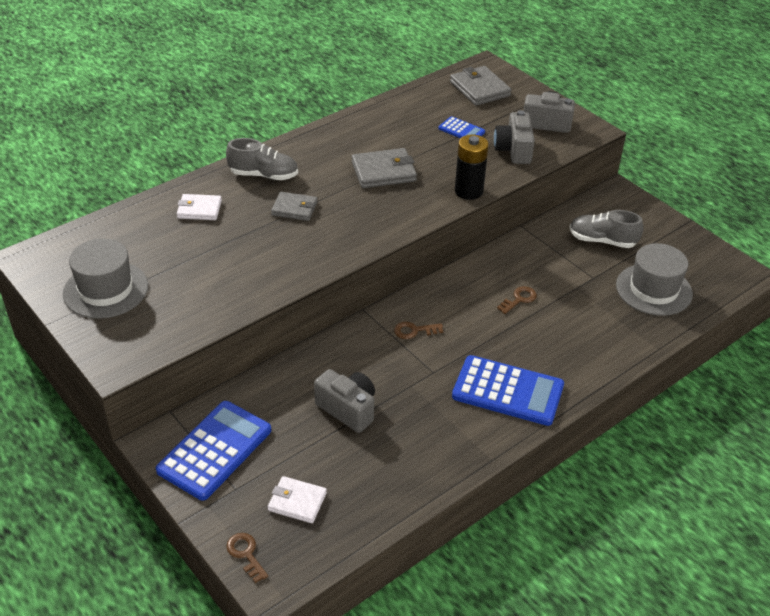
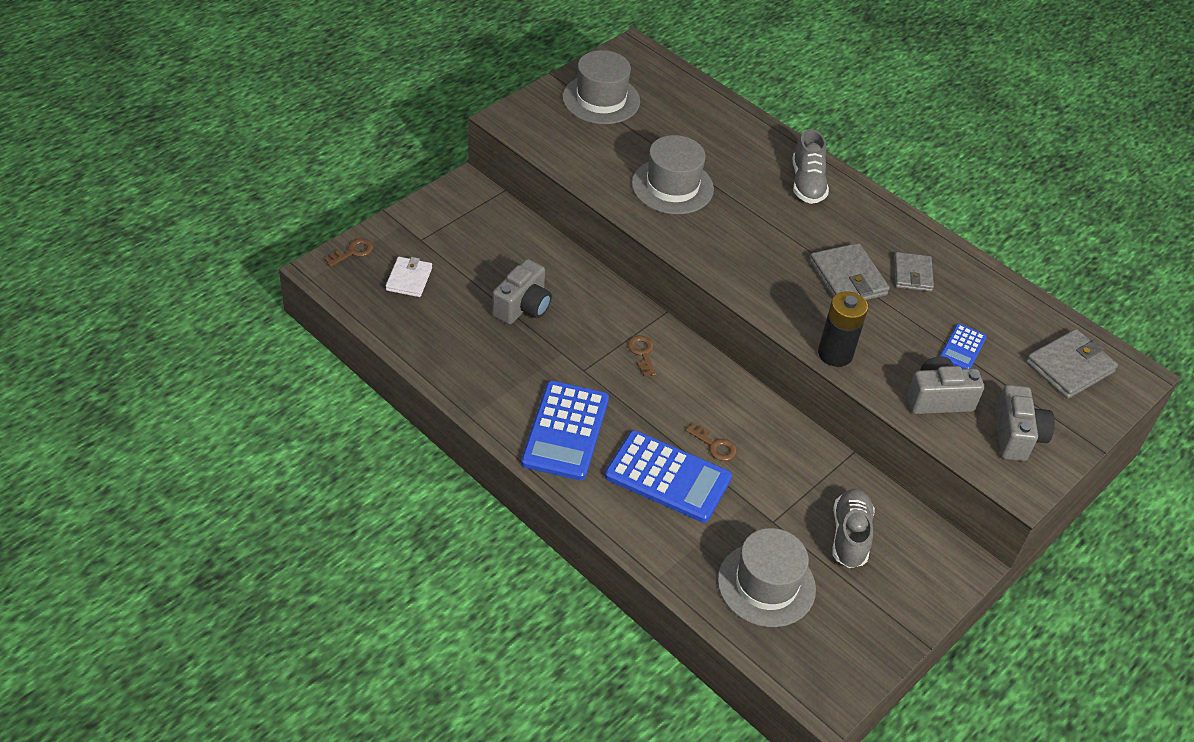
camera: 80 degrees right, 5 degrees up
blue calculator [156,401,271,501] -> blue calculator moved to [605,430,732,523]
white wallet [177,194,222,220] -> none
grey wallet [271,192,317,221] -> grey wallet moved to [894,252,934,292]
none -> grey hat [632,135,714,214]

